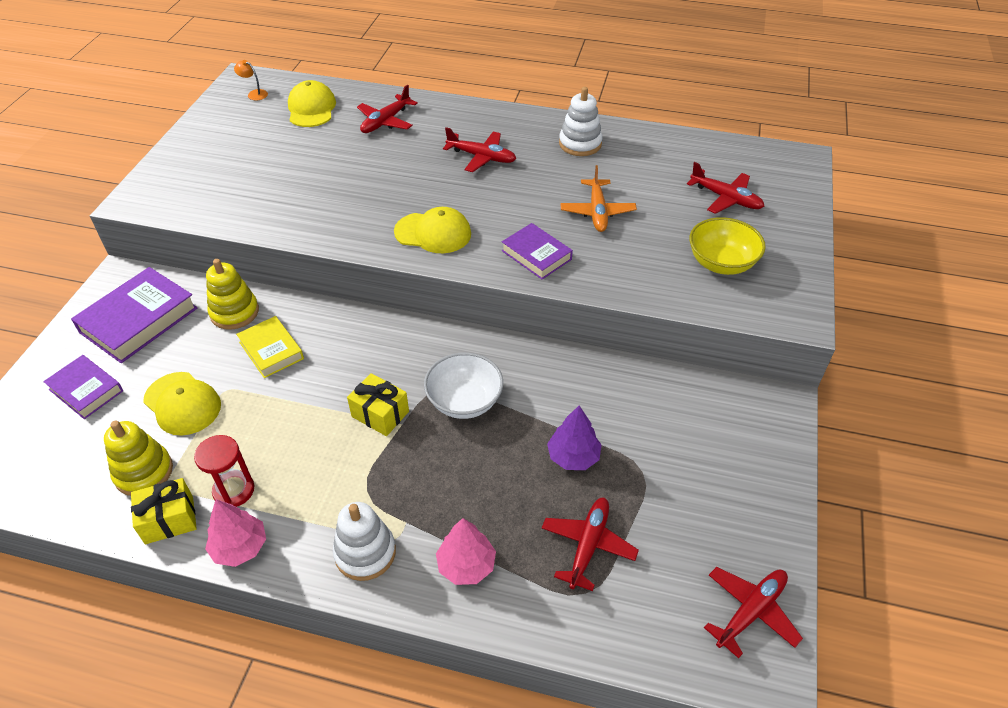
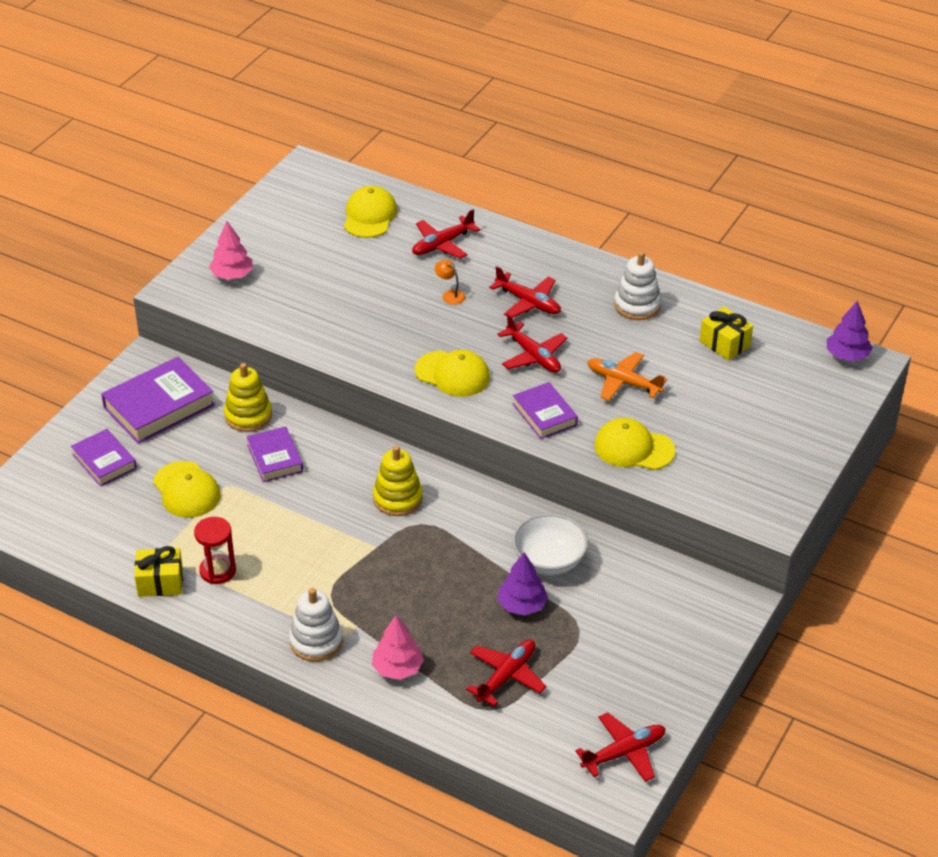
camera: 15 degrees right, 5 degrees down
yellow stacking toy [104,421,173,496] -> yellow stacking toy moved to [373,445,423,516]
pink tree [205,499,266,567] -> pink tree moved to [209,221,253,280]
orange lamp [234,60,268,100] -> orange lamp moved to [435,260,465,305]
yellow book [236,316,304,378] -> purple book [246,426,303,482]
yellow gift [347,373,409,436] -> yellow gift moved to [700,307,753,361]
white bowl [424,353,503,419] -> white bowl moved to [513,514,588,575]
orange plane [560,165,637,232] -> orange plane turned 105 degrees clockwise [587,352,667,401]
red plane [687,162,764,214] -> red plane moved to [498,314,567,373]
yellow bowl [689,217,766,275] -> none
none -> yellow cap [594,418,675,470]
none -> purple tree [827,301,872,361]

